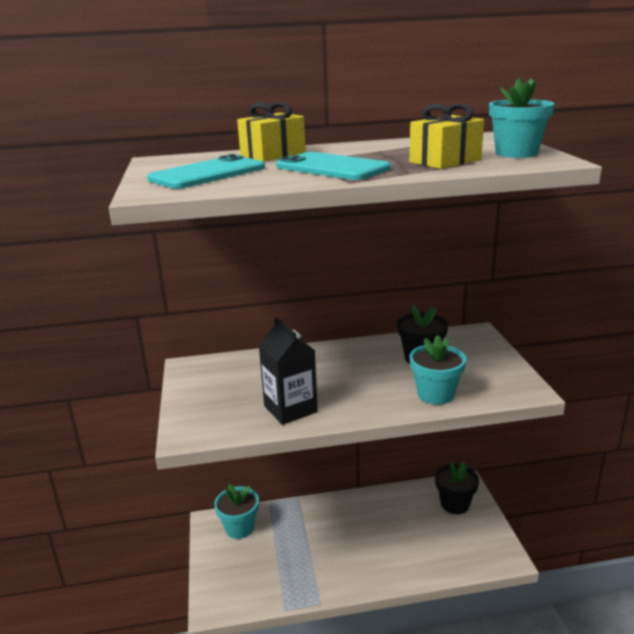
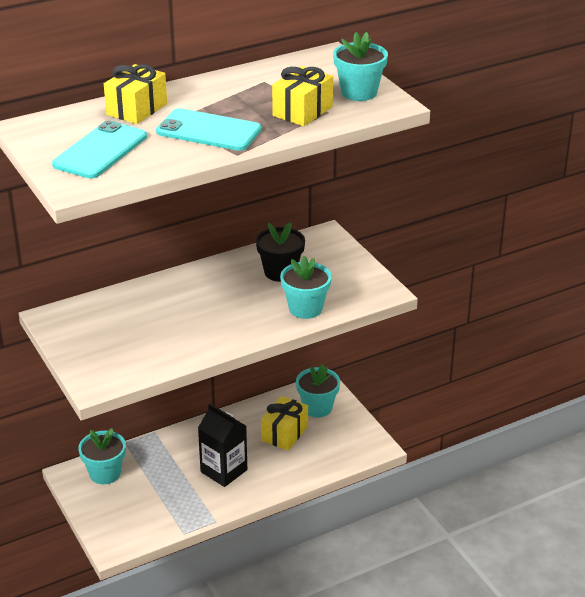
camera: 20 degrees left, 10 degrees up
black carton [259,317,318,425] -> black carton moved to [198,403,247,487]
black flower pot [435,462,479,514] -> turquoise flower pot [296,364,340,418]
none -> yellow gift [261,396,308,451]

